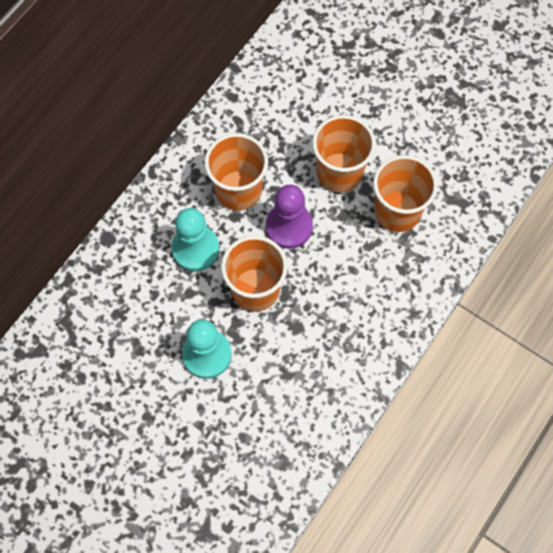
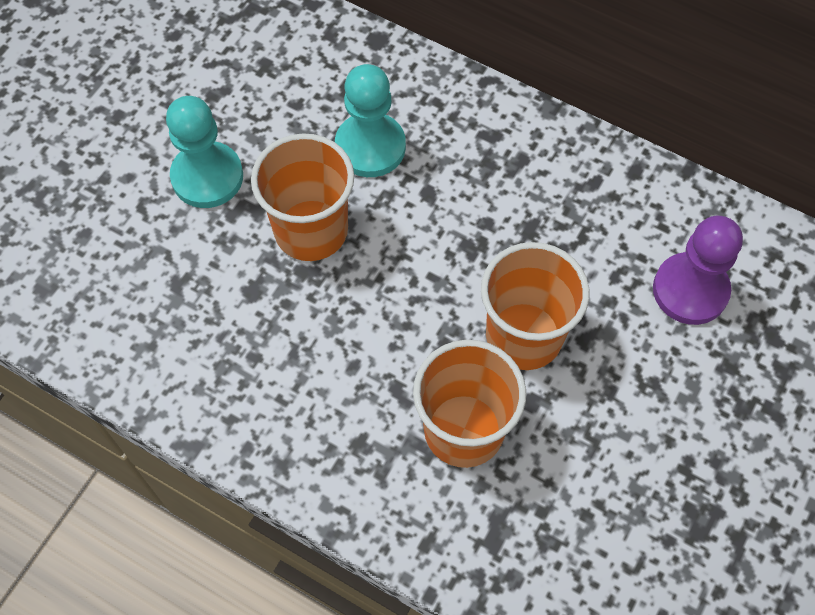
camera: 85 degrees right, 5 degrees down
orange cup [204,133,268,211] -> none
purple pawn [266,185,313,249] -> purple pawn moved to [653,216,743,325]

